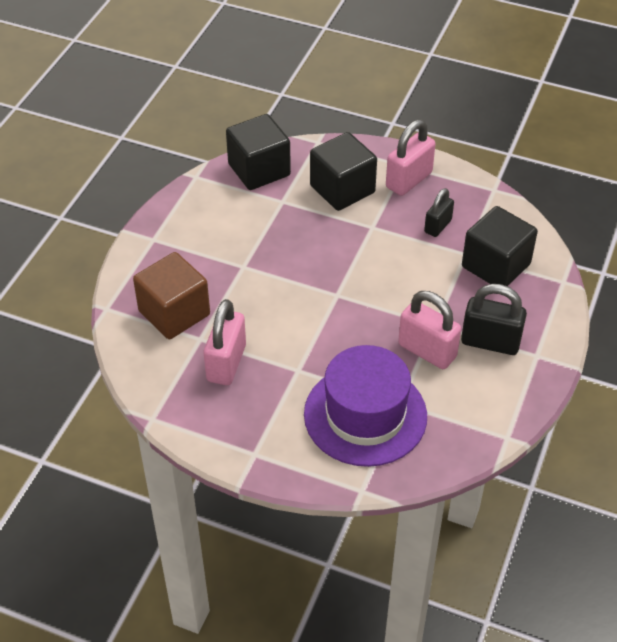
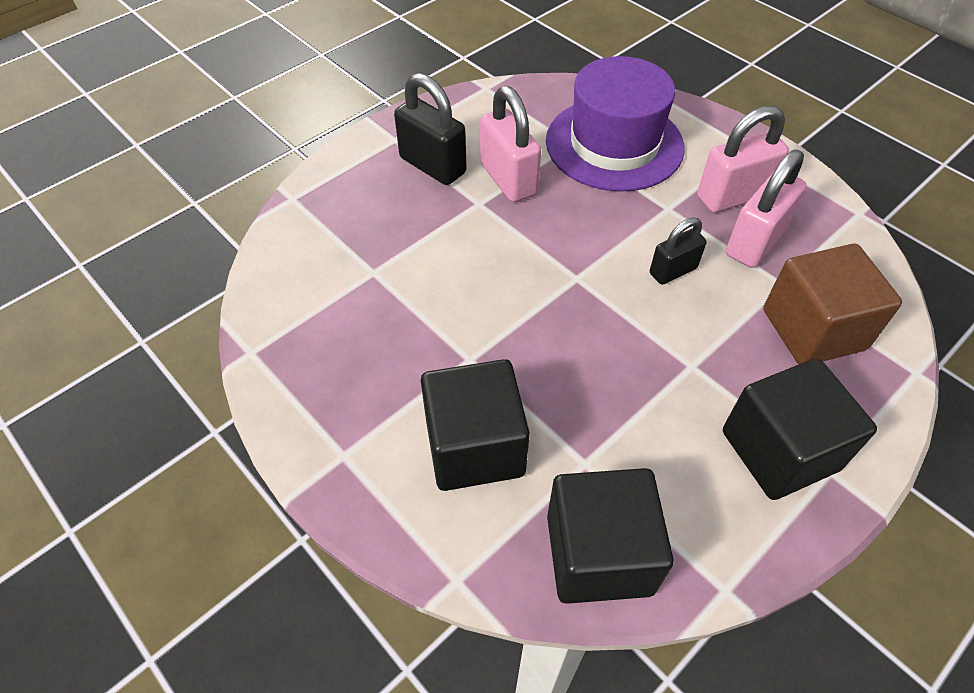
camera: 155 degrees left, 5 degrees up
pink padlock [386,119,436,196] -> pink padlock moved to [697,106,789,213]
black padlock [424,188,454,237] -> black padlock moved to [650,217,707,285]
black cube [462,206,538,286] -> black cube moved to [723,358,877,500]

